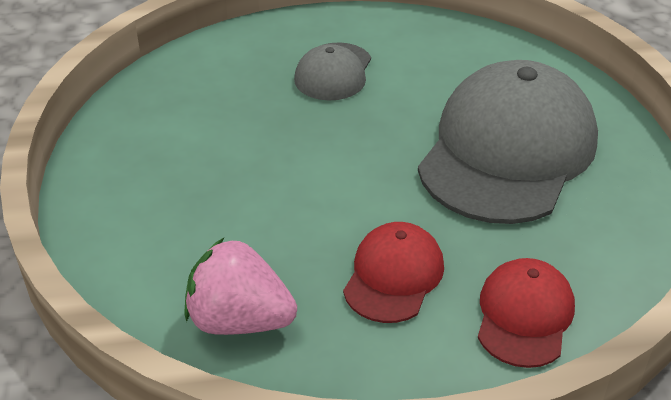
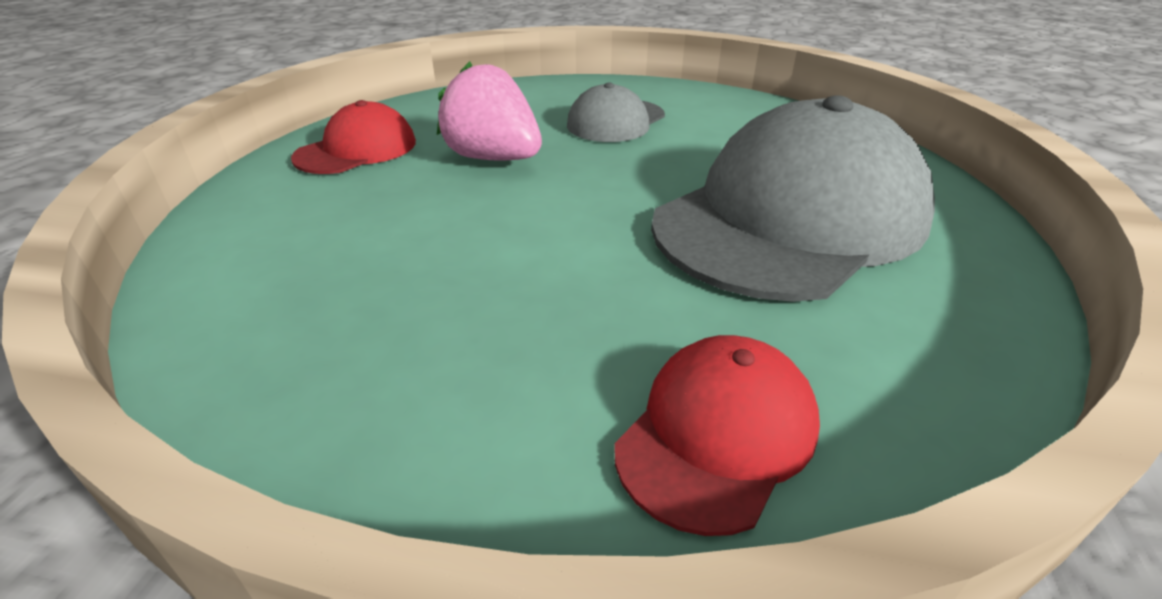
camera: 20 degrees right, 5 degrees down
pink strawberry [185,238,297,335] -> pink strawberry moved to [437,61,542,161]
red cap [343,222,444,323] -> red cap moved to [291,100,416,174]

